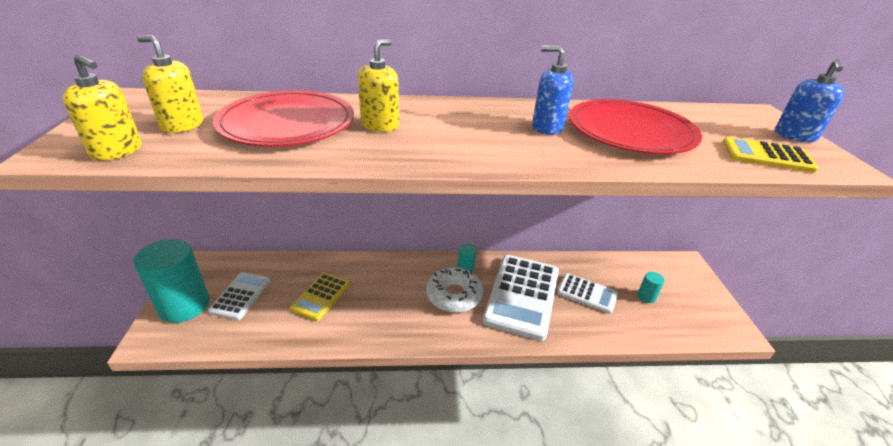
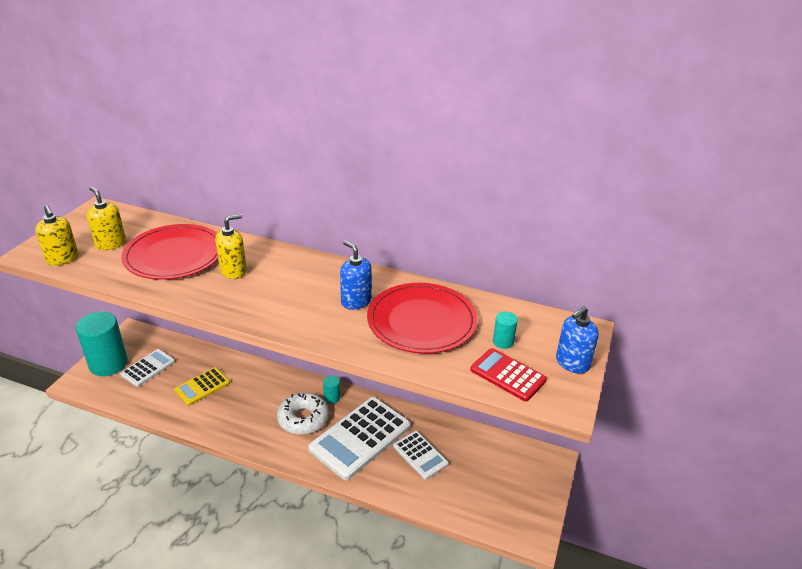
camera: 25 degrees right, 0 degrees up
turquoise cylinder [638,272,665,303] -> turquoise cylinder moved to [493,312,518,349]
yellow calculator [723,137,819,173] -> red calculator [470,348,547,401]

